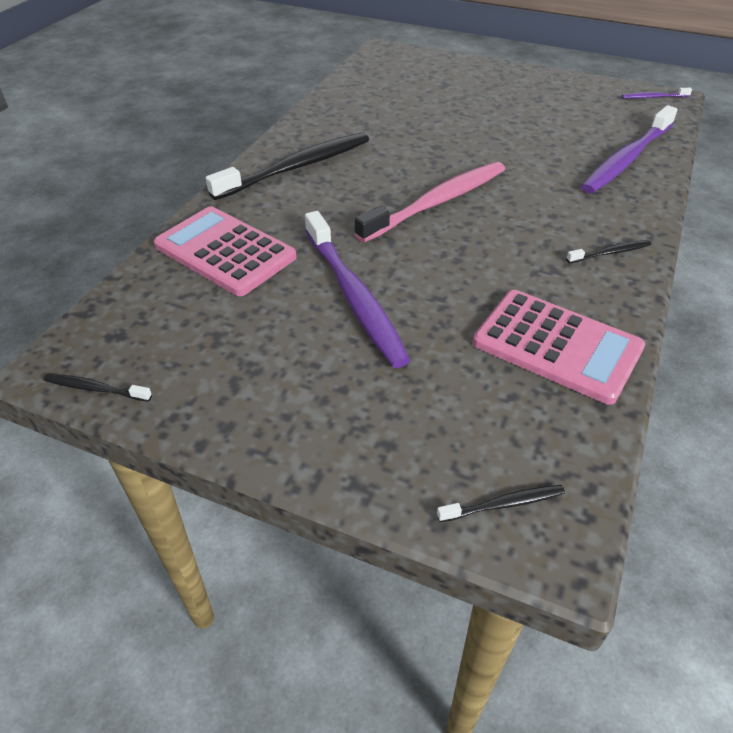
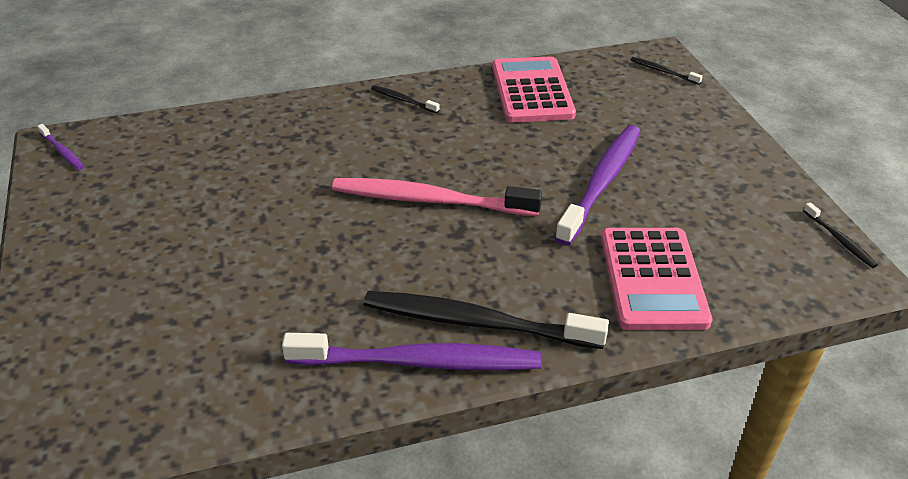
camera: 130 degrees left, 5 degrees down
purple toothbrush [581,105,678,194] -> purple toothbrush moved to [282,333,541,371]

